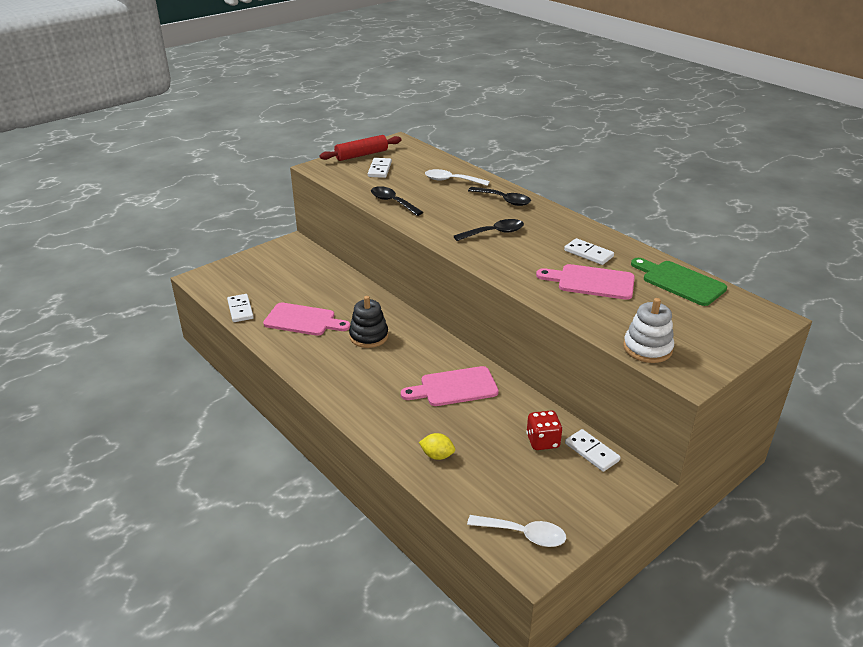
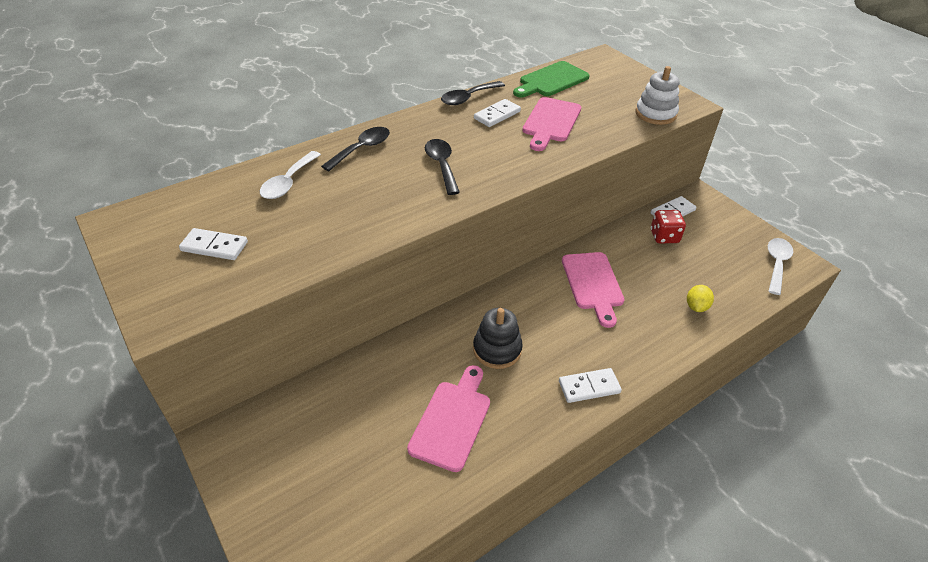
camera: 85 degrees left, 10 degrees up
white domino [227,294,254,322] -> white domino moved to [559,368,622,403]
red rolling pin [320,135,401,161] -> none
black spoon [371,186,423,216] -> black spoon moved to [441,81,505,105]

